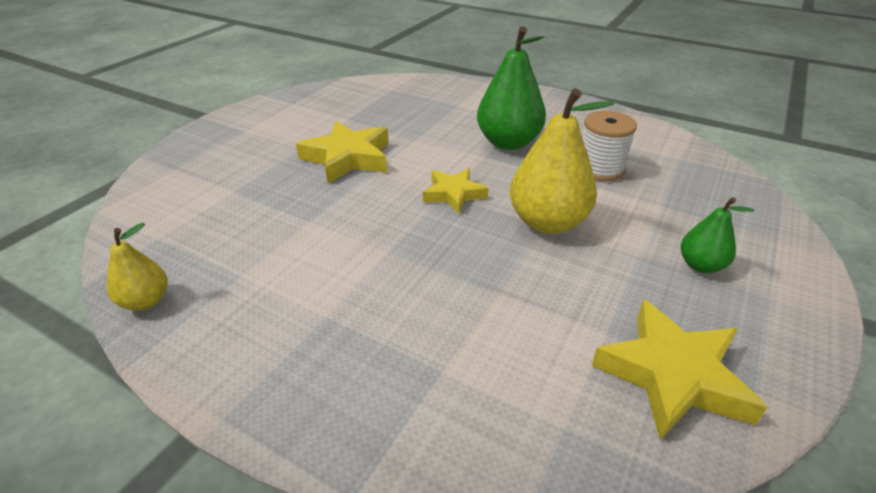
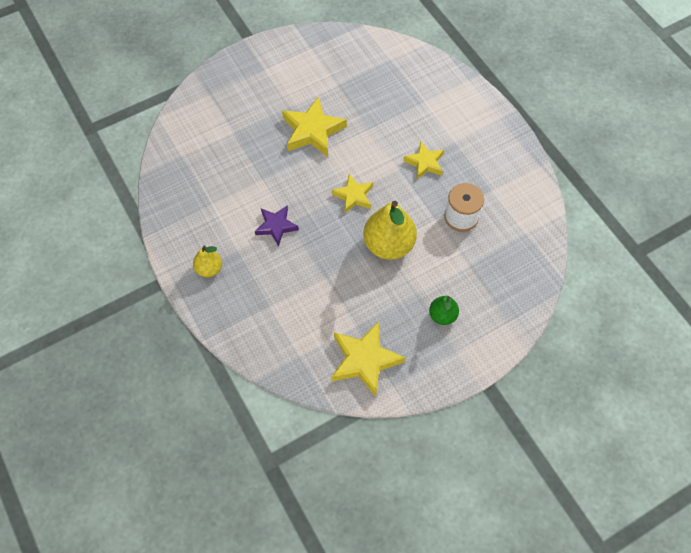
camera: 30 degrees right, 25 degrees up
yellow pear [107,223,168,311] -> yellow pear moved to [193,246,222,277]
green pear [477,26,546,150] -> yellow star [403,141,444,179]
none -> purple star [255,206,299,246]

